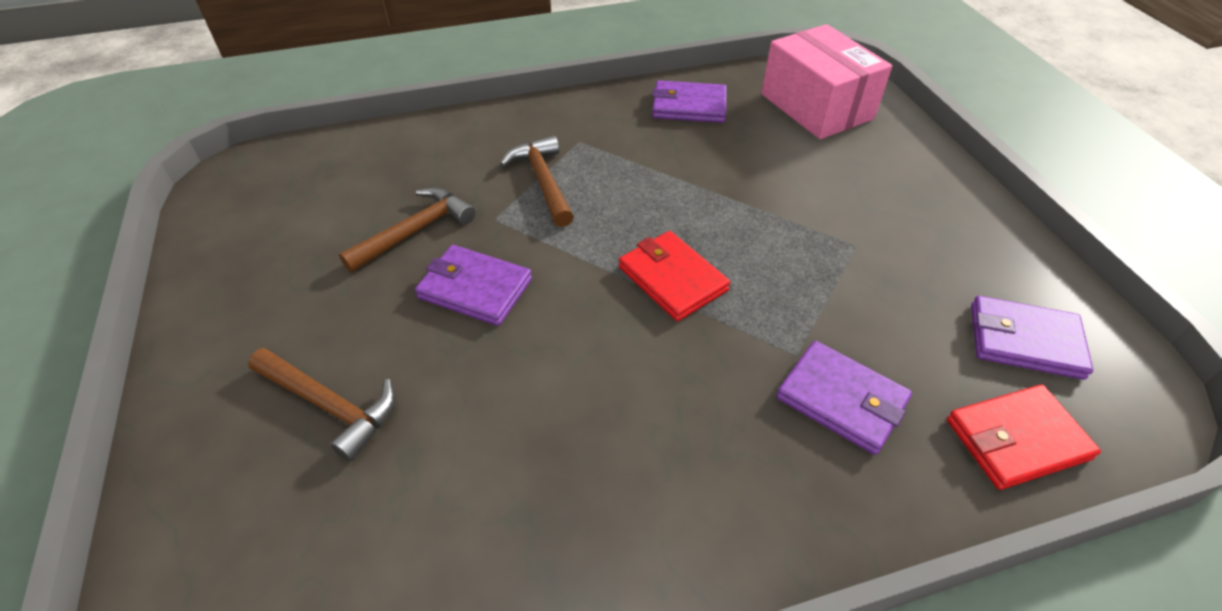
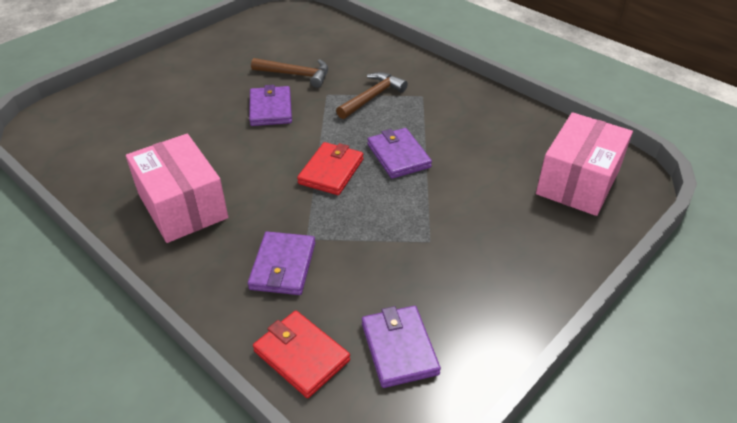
camera: 60 degrees right, 5 degrees down
brown hammer [248,348,395,462] -> none
purple wallet [652,80,727,123] -> purple wallet moved to [368,128,432,179]
none -> pink box [126,134,228,243]

